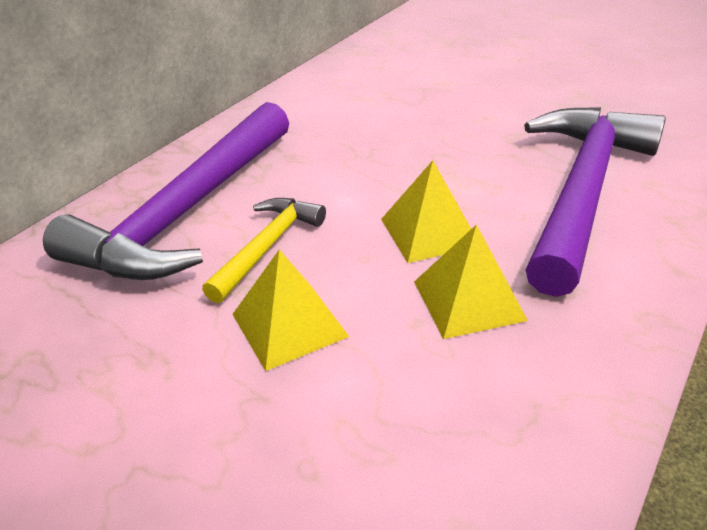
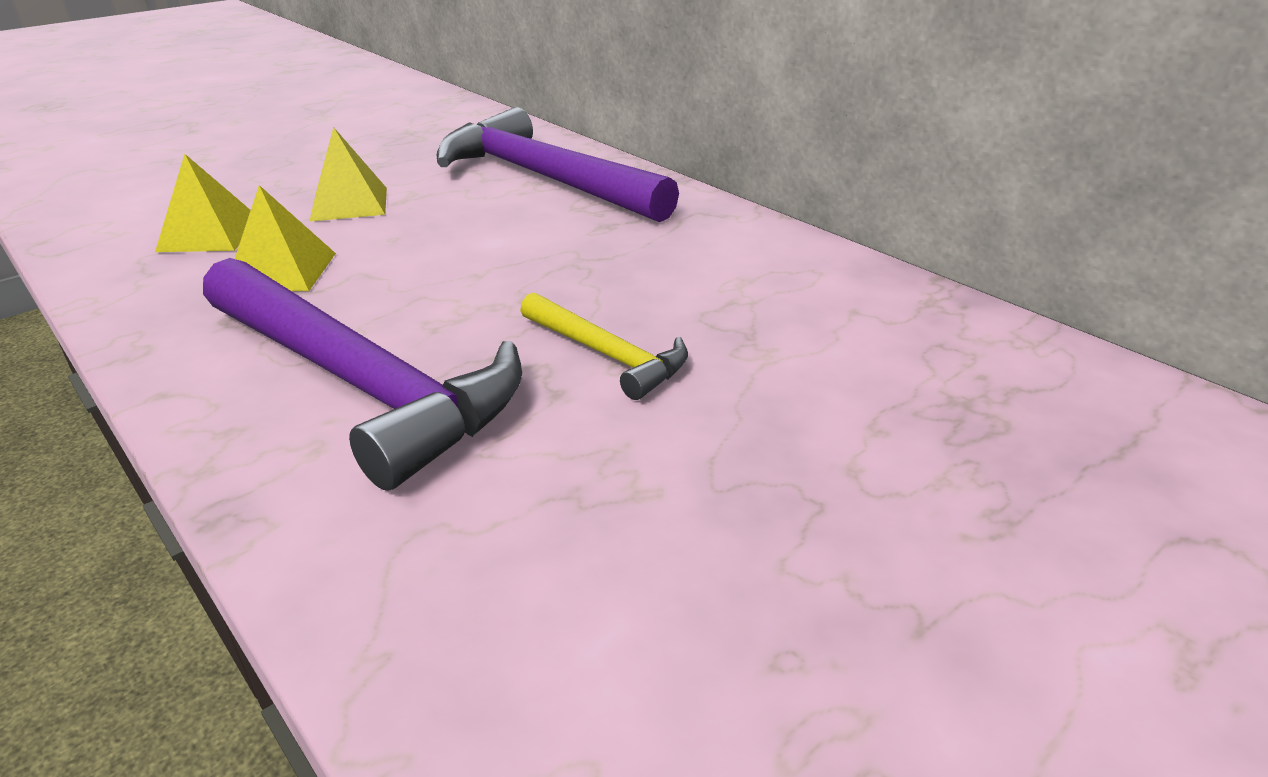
camera: 105 degrees right, 5 degrees down
yellow hammer [202,198,326,303] -> yellow hammer moved to [520,293,688,400]
yellow pyramid [381,160,471,263] -> yellow pyramid moved to [155,154,251,252]

